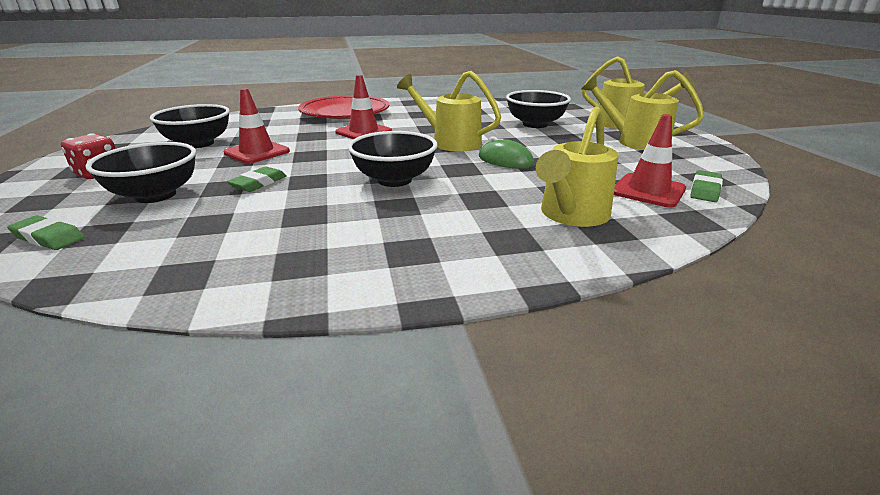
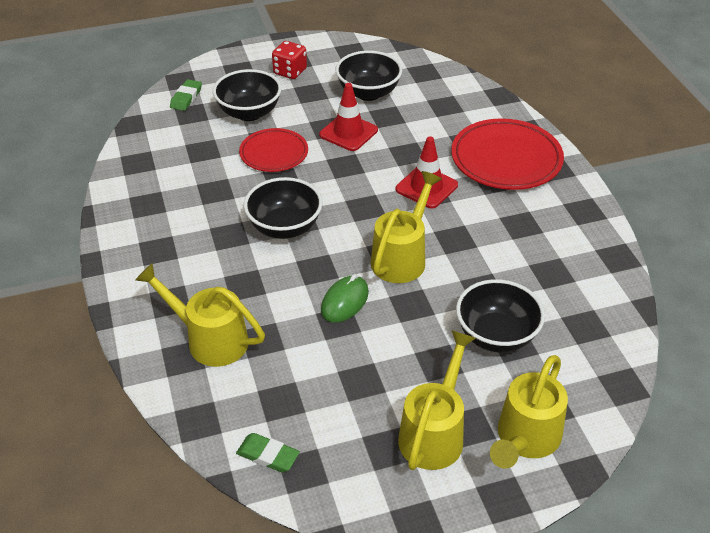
camera: 85 degrees right, 15 degrees up
green eraser [227,166,287,192] -> red plate [239,128,308,172]
red traffic cone [614,114,686,208] -> none

